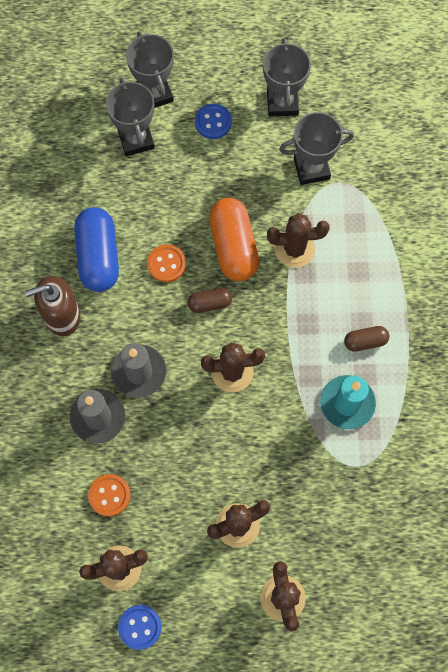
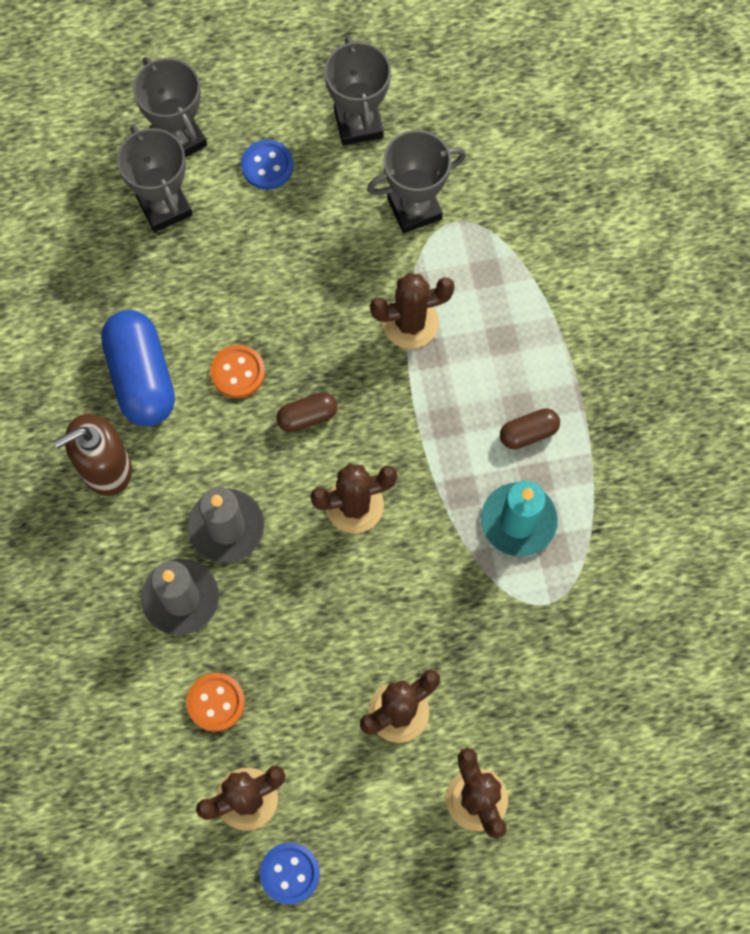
camera: 10 degrees left, 0 degrees up
orange capsule [209,198,259,281] -> none

